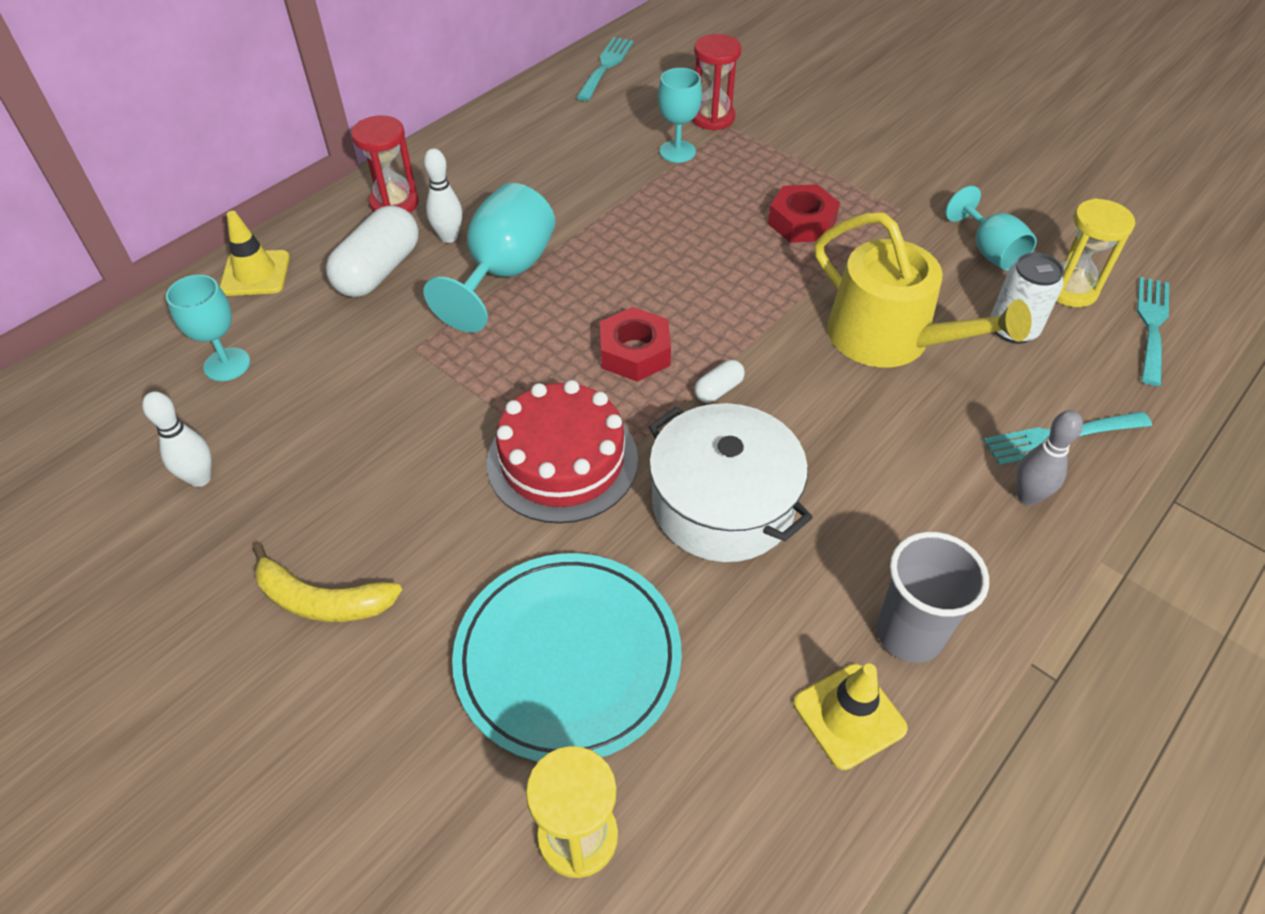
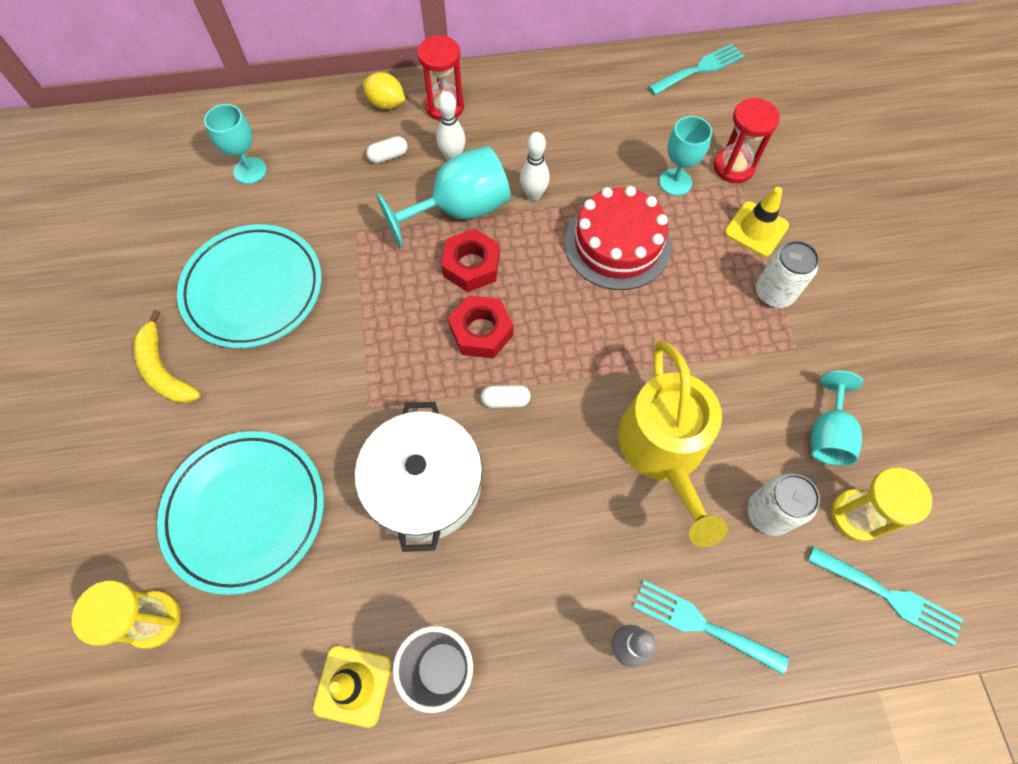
camera: 40 degrees right, 15 degrees up
white bowling pin [142,391,212,487] -> white bowling pin moved to [520,132,550,201]
yellow traffic cone [220,211,290,296] -> yellow traffic cone moved to [725,187,789,257]
white capsule [326,205,419,297] -> white capsule [366,136,407,163], size x0.46
red cake [487,380,638,524] -> red cake moved to [565,186,671,290]
red nut [768,184,840,243] -> red nut moved to [441,228,500,292]
turquoise fork [1137,277,1169,386] -> turquoise fork turned 60 degrees clockwise [808,546,963,646]
none -> turquoise plate [177,224,322,349]
none -> yellow lemon [363,72,405,110]
none -> white can [756,241,819,308]

